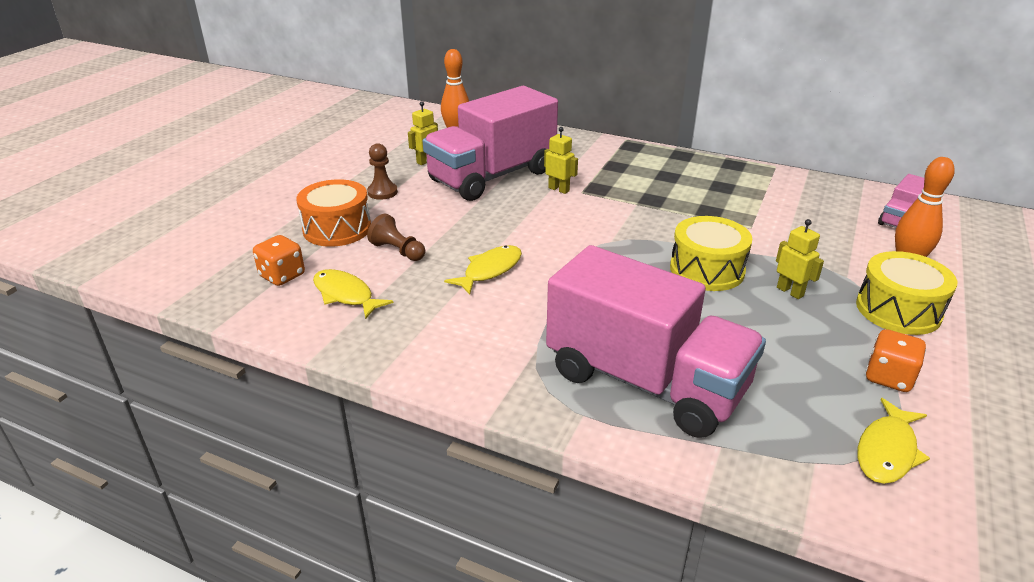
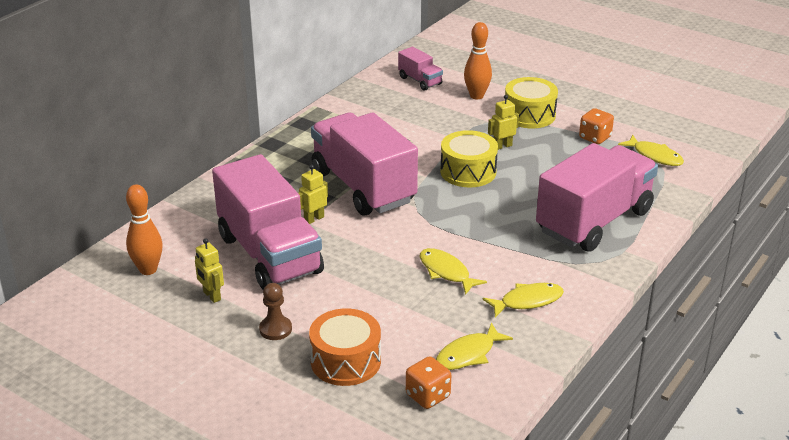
camera: 80 degrees left, 0 degrees up
brown pawn [367,214,426,261] -> none
none -> pink truck [311,113,418,216]
none -> yellow fish [482,283,564,317]

